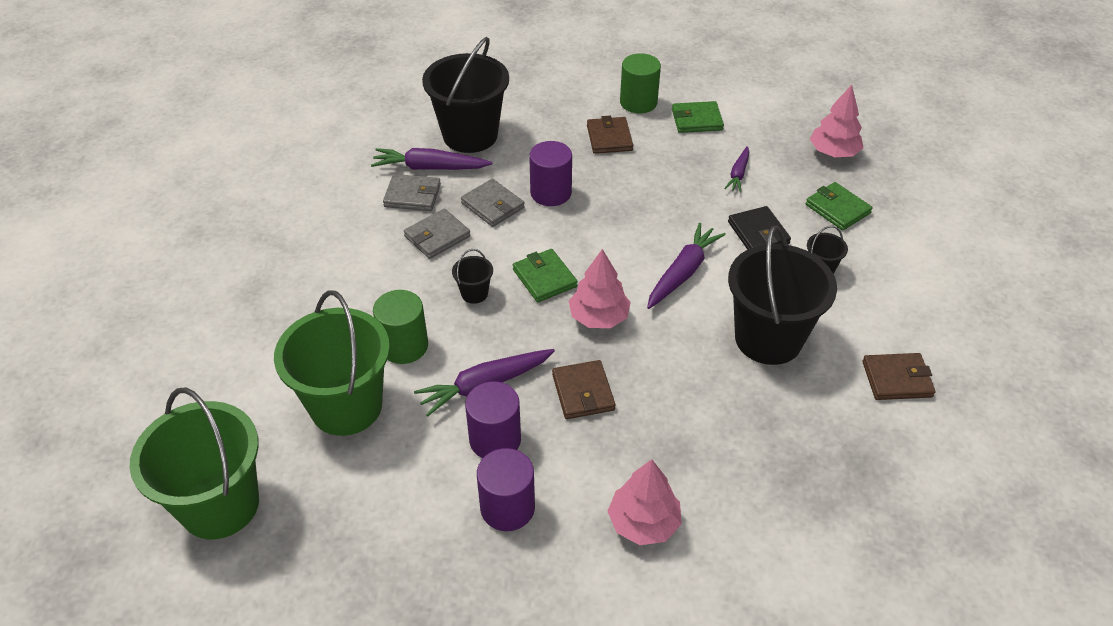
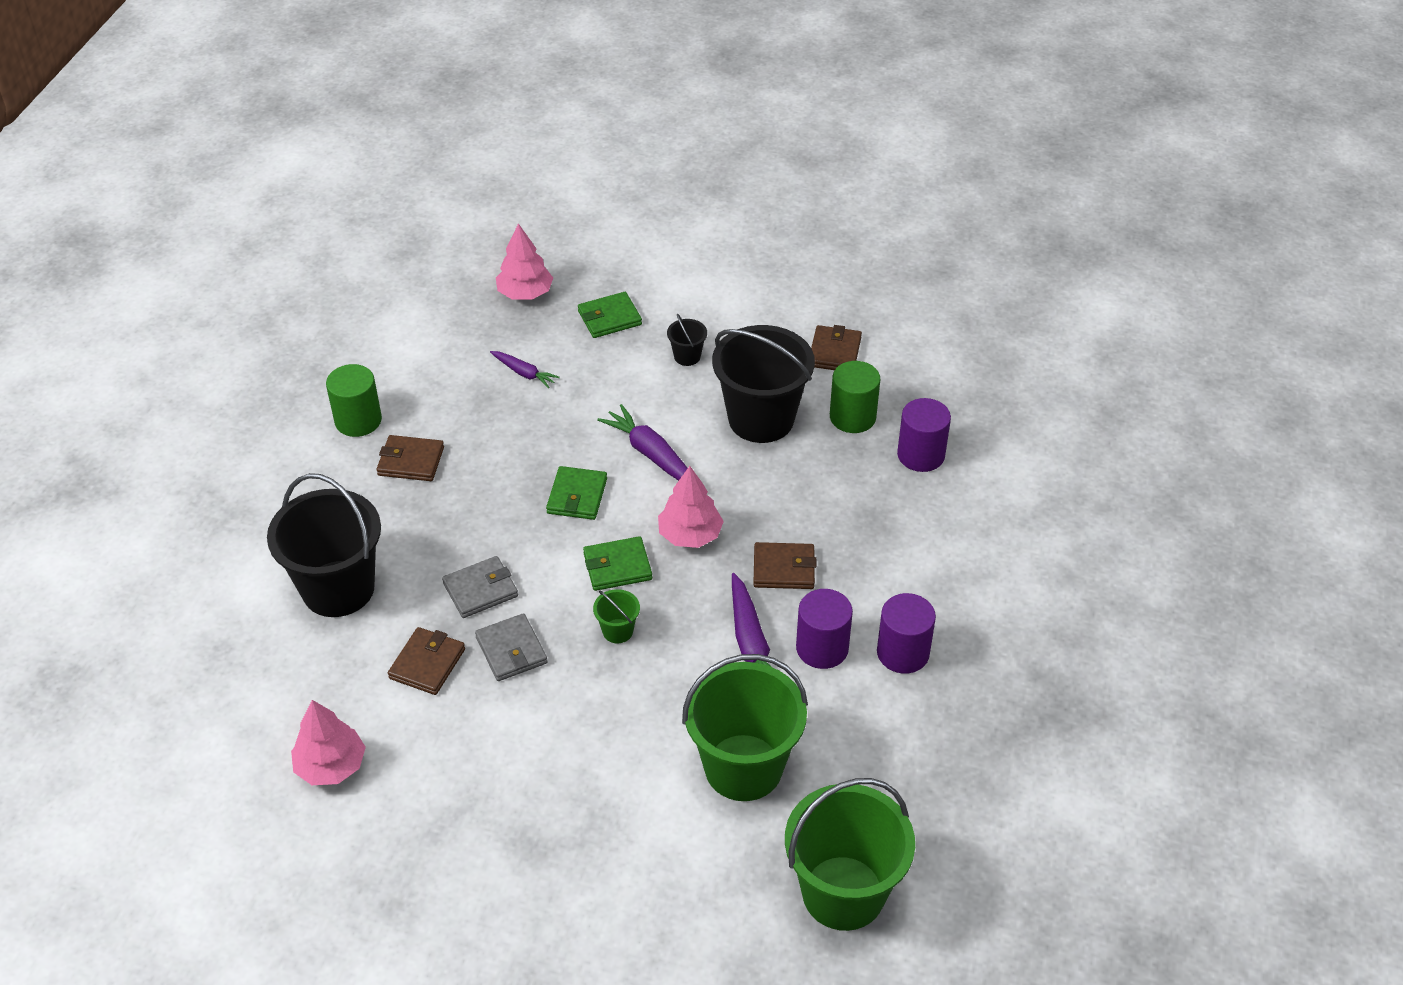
camera: 75 degrees left, 0 degrees up
purple carrot [371,148,492,170] -> none
green cylinder [373,290,428,364] -> green cylinder moved to [830,361,880,433]
grey wallet [383,174,441,211] -> brown wallet [388,627,465,695]
black bucket [452,249,493,304] -> green bucket [593,589,640,643]
purple cylinder [529,141,572,206] -> purple cylinder moved to [897,398,951,472]
pink tree [607,459,682,545] -> pink tree moved to [291,700,366,785]
green wallet [672,101,724,133] -> green wallet moved to [546,466,607,520]
black wallet [728,206,791,250] -> none

